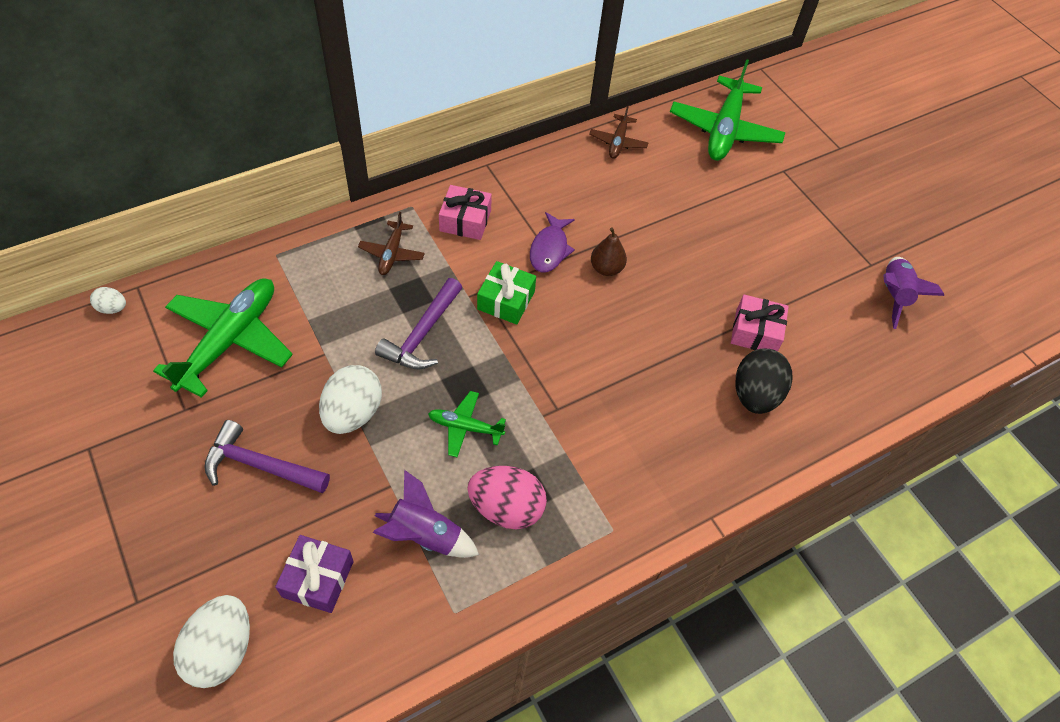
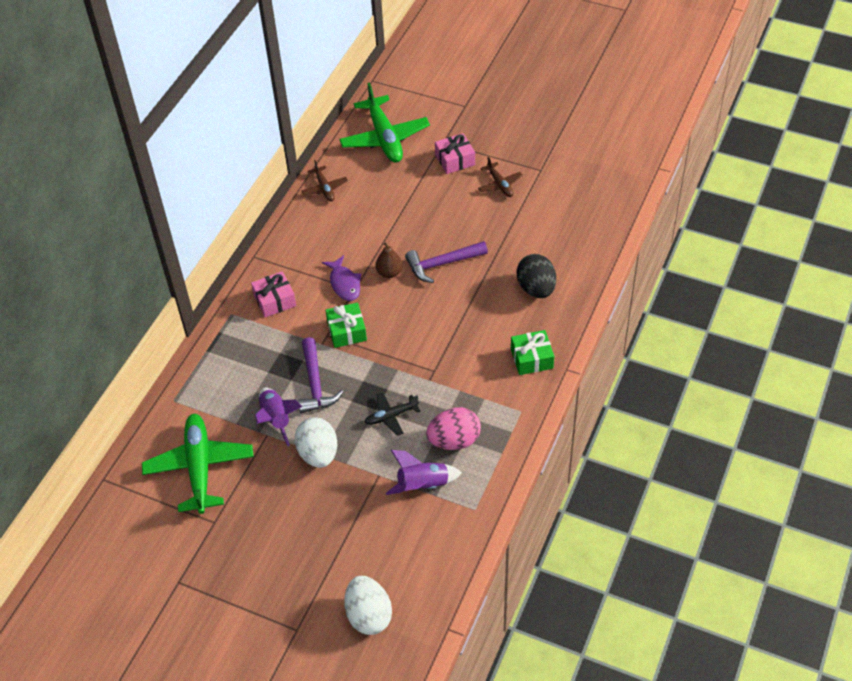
camera: 30 degrees left, 5 degrees down
white egg [90,287,126,314] -> none
purple hammer [204,420,330,493] -> purple hammer moved to [405,241,488,283]
purple gift [275,535,354,613] -> none
brown plane [358,212,425,275] -> brown plane moved to [478,156,523,197]
green plane [428,391,506,457] -> black plane [365,392,421,436]
pink gift [731,295,789,352] -> pink gift moved to [435,133,475,174]
purple rocket [884,257,944,329] -> purple rocket moved to [255,388,302,446]
none -> green gift [511,330,554,375]

